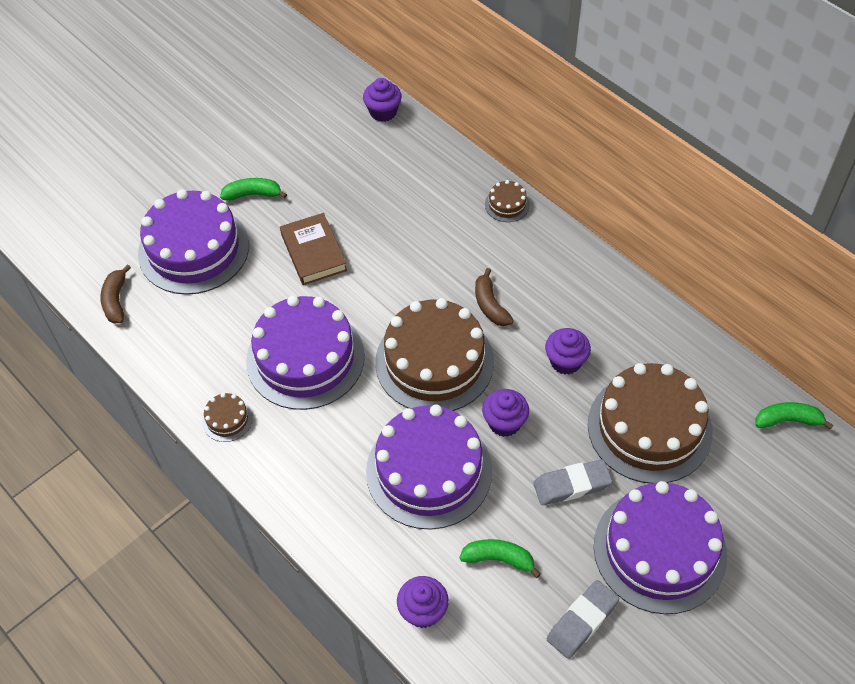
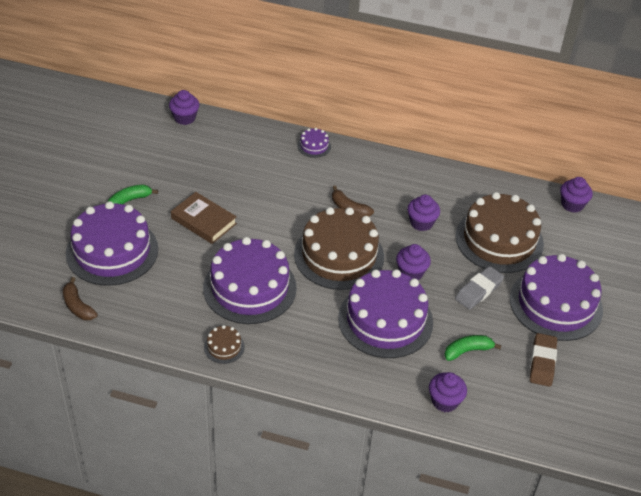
camera: 35 degrees left, 10 degrees down
brown cake [485,180,530,222] -> purple cake [297,128,331,158]
grey eraser [547,580,619,659] -> brown eraser [530,333,557,387]
green banana [755,402,833,430] -> purple cupcake [560,177,593,213]

